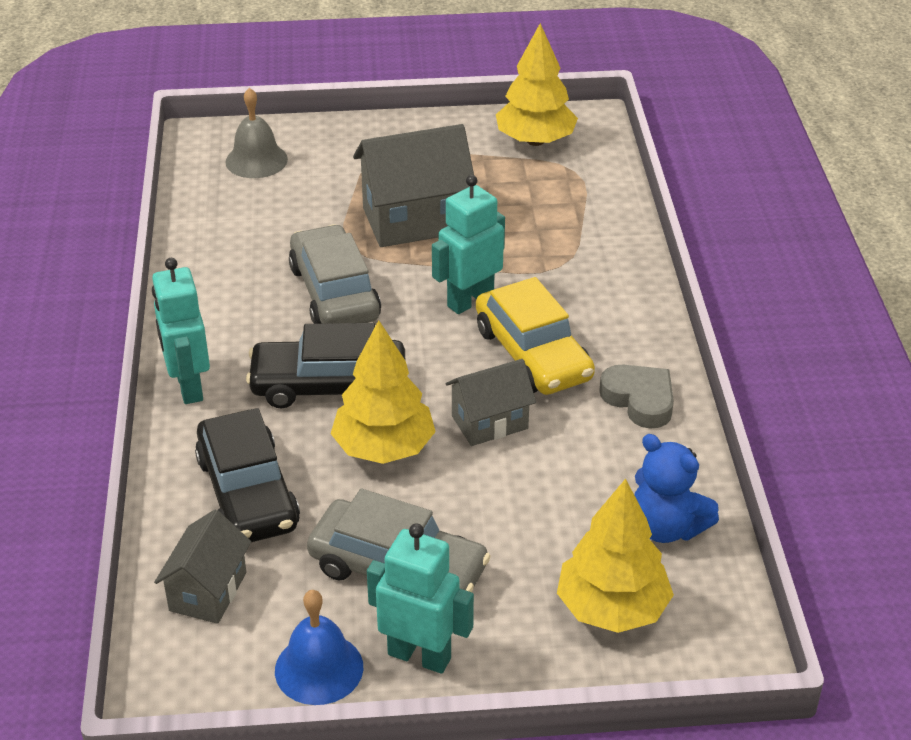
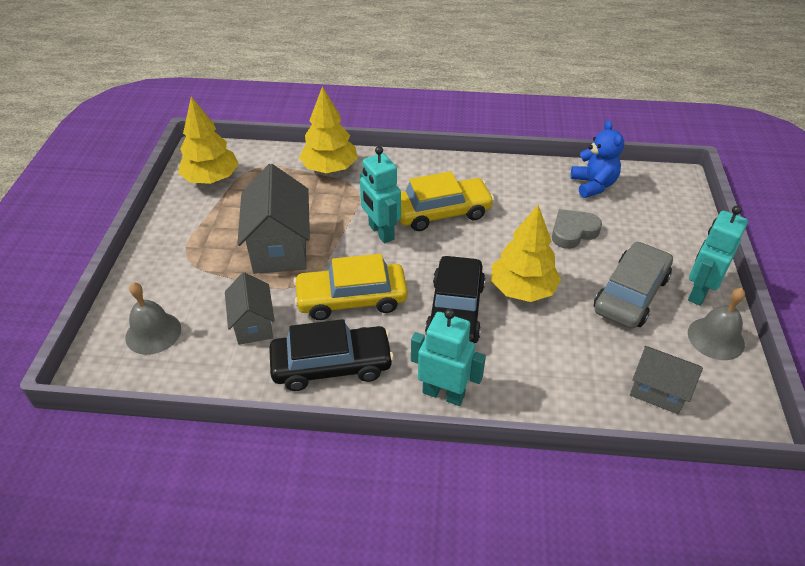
camera: 80 degrees left, 5 degrees up
turquoise robot [152,258,210,404] -> turquoise robot turned 150 degrees counterclockwise [411,309,486,406]
black car [195,408,300,542] -> black car moved to [269,319,394,391]
blue bell [275,590,363,705] -> grey bell [688,288,745,360]
grey car [289,224,381,324] -> yellow car [293,254,408,320]
grey house [446,359,536,446] -> grey house moved to [225,272,275,345]
yellow tree [557,479,674,633] -> yellow tree moved to [299,86,358,173]
grey heart [599,365,674,429] -> grey heart moved to [552,209,602,249]
blue teddy bear [634,434,719,543] -> blue teddy bear turned 60 degrees counterclockwise [571,120,624,198]

